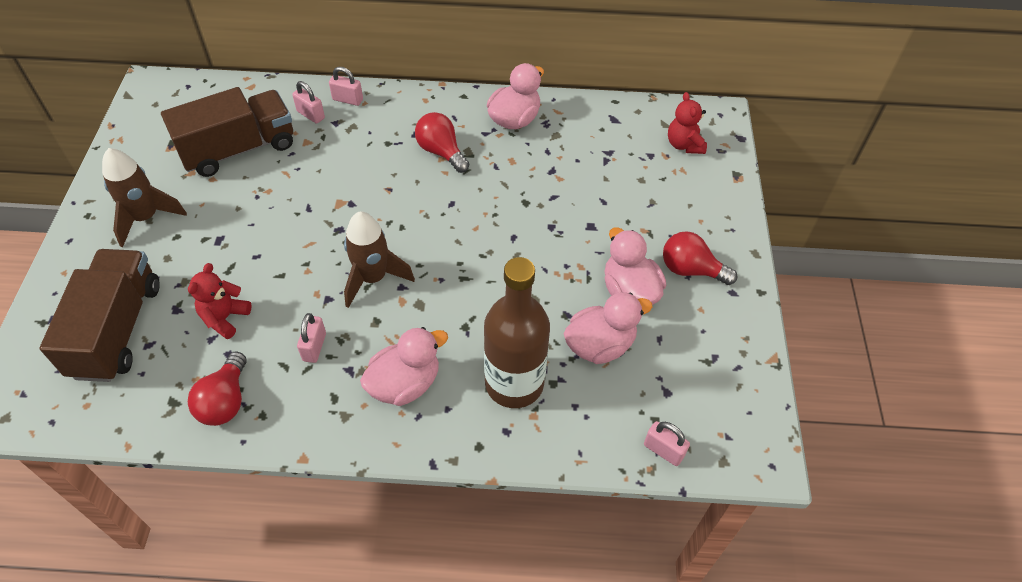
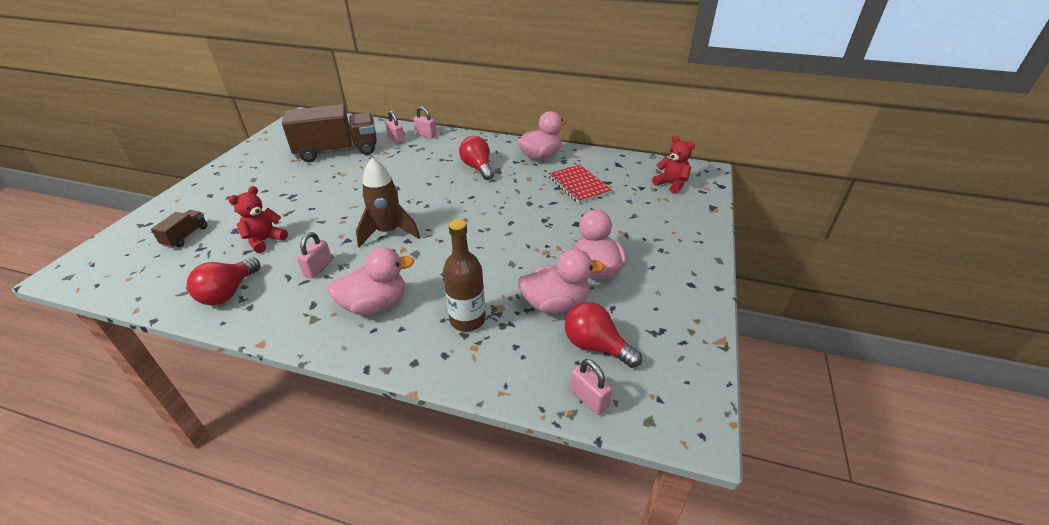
camera: 15 degrees right, 15 degrees down
brown truck [40,249,160,382] -> brown truck [151,210,207,248], size x0.44
brown rocket [102,148,187,247] -> none
brown bottle [484,257,550,408] -> brown bottle [443,219,486,332], size x0.66
red light bulb [663,231,737,285] -> red light bulb moved to [565,302,642,368]
red teddy bear [668,92,707,154] -> red teddy bear turned 135 degrees clockwise [652,135,695,194]
none -> red notebook [548,165,612,203]

